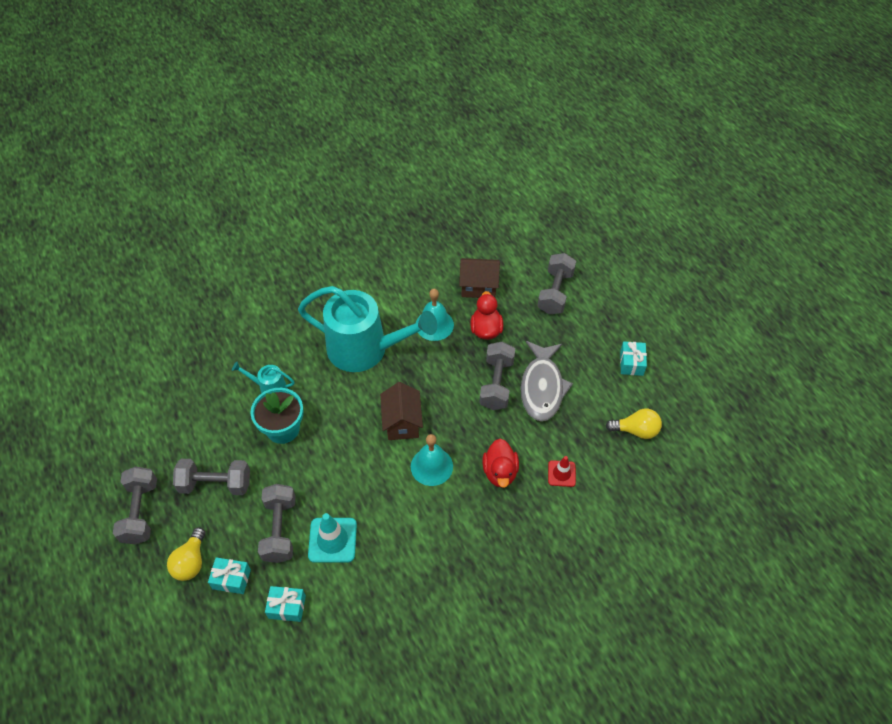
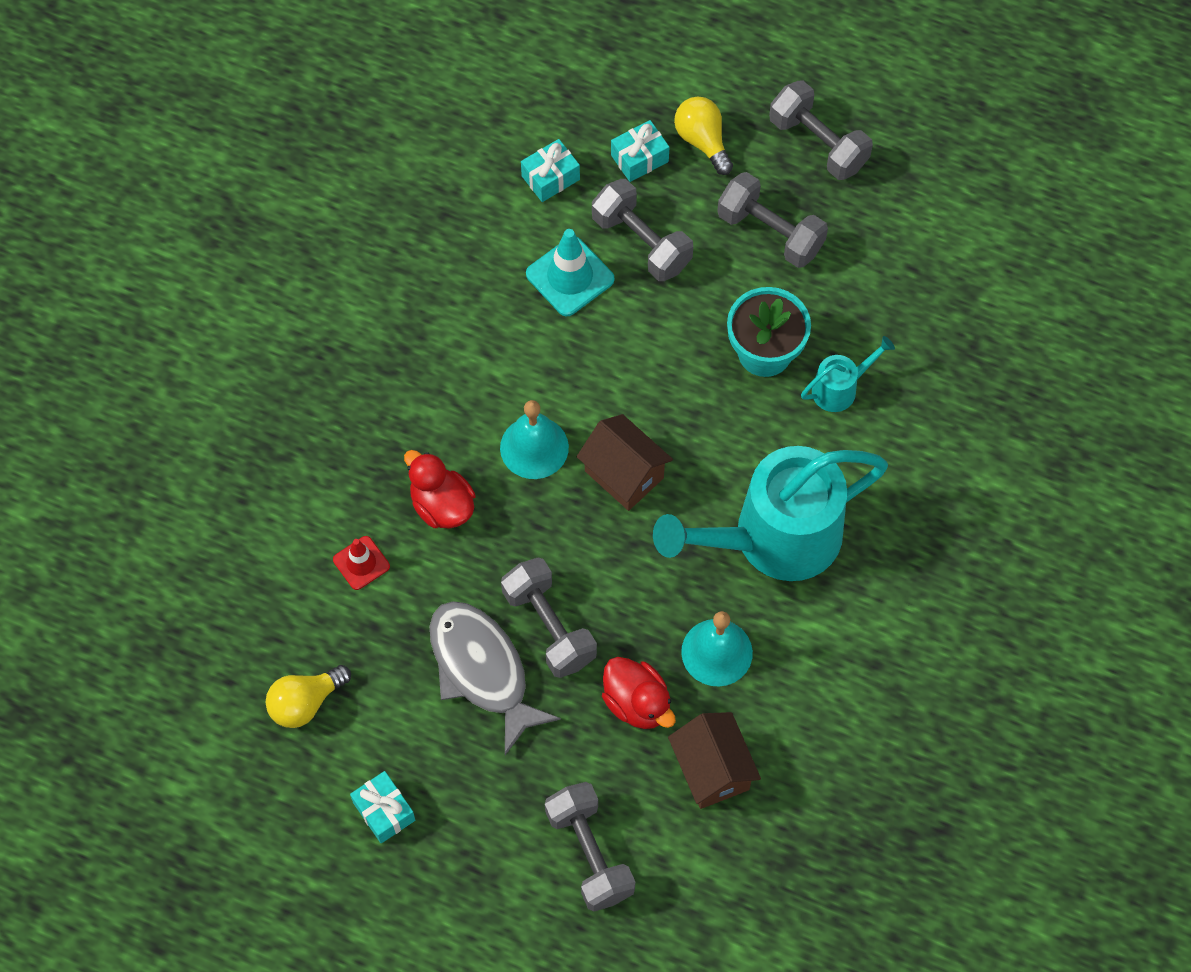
camera: 140 degrees right, 10 degrees up
grey dumbbell [173,459,250,495] -> grey dumbbell turned 75 degrees clockwise [717,172,828,268]
brown house [459,258,500,298] -> brown house turned 75 degrees counterclockwise [668,712,761,809]

